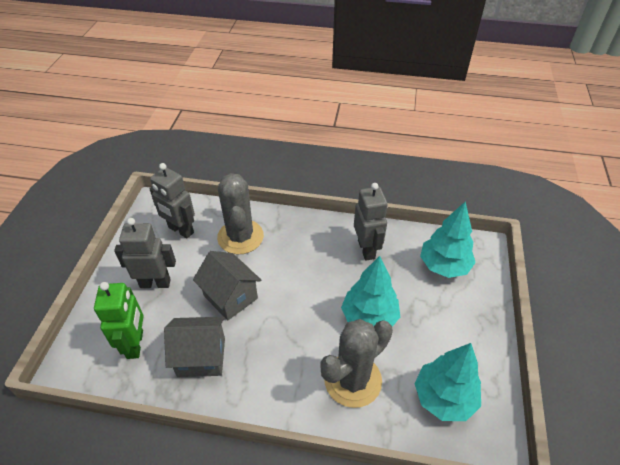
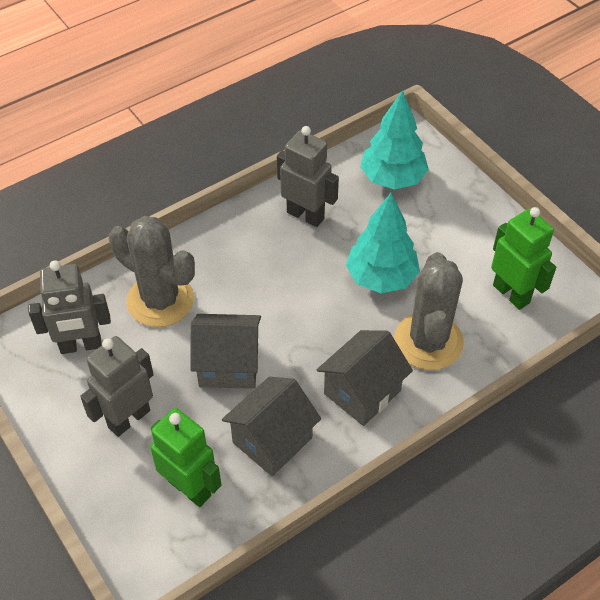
camera: 45 degrees left, 5 degrees up
turquoise tree [414,343,481,421] -> green robot [491,207,556,310]
none -> grey house [317,330,413,426]

